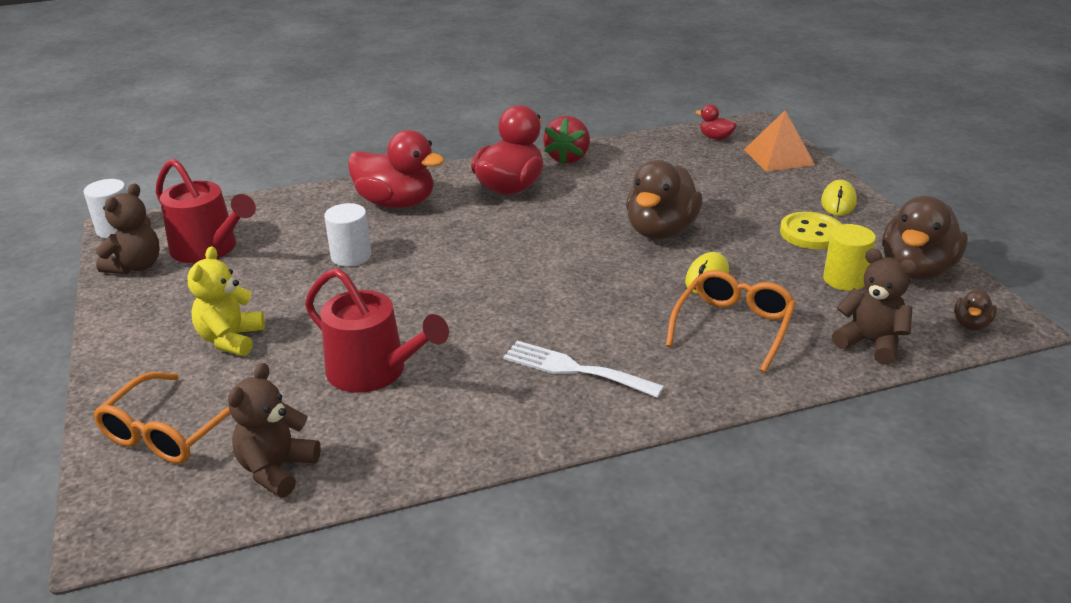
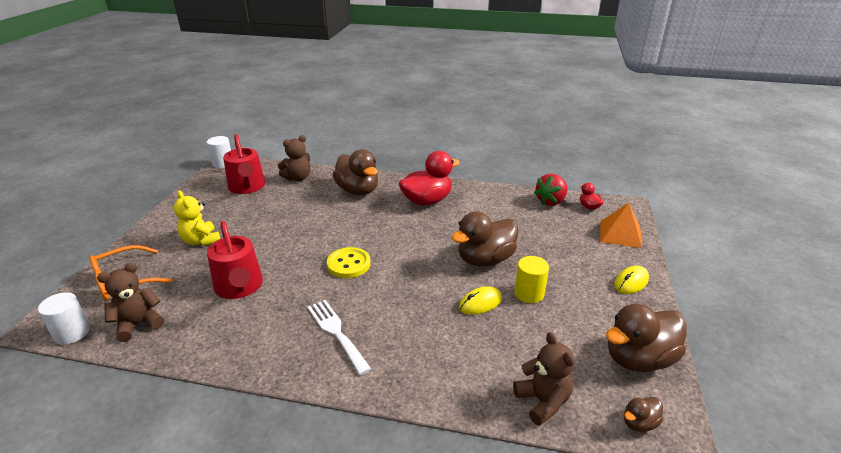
camera: 30 degrees right, 0 degrees up
brown teddy bear [96,184,160,274] -> brown teddy bear moved to [278,135,310,181]
yellow teddy bear [187,246,265,356] -> yellow teddy bear turned 75 degrees counterclockwise [174,190,220,246]
white cylinder [324,203,371,267] -> white cylinder moved to [38,292,90,345]
red duck [348,130,445,208] -> brown duck [333,149,378,195]
red strawberry [543,116,590,165] -> red strawberry moved to [534,174,568,206]
orange glasses [666,270,796,373] -> none
yellow button [780,212,842,249] -> yellow button moved to [327,247,370,278]
yellow cylinder [823,224,876,291] -> yellow cylinder moved to [514,256,549,303]

